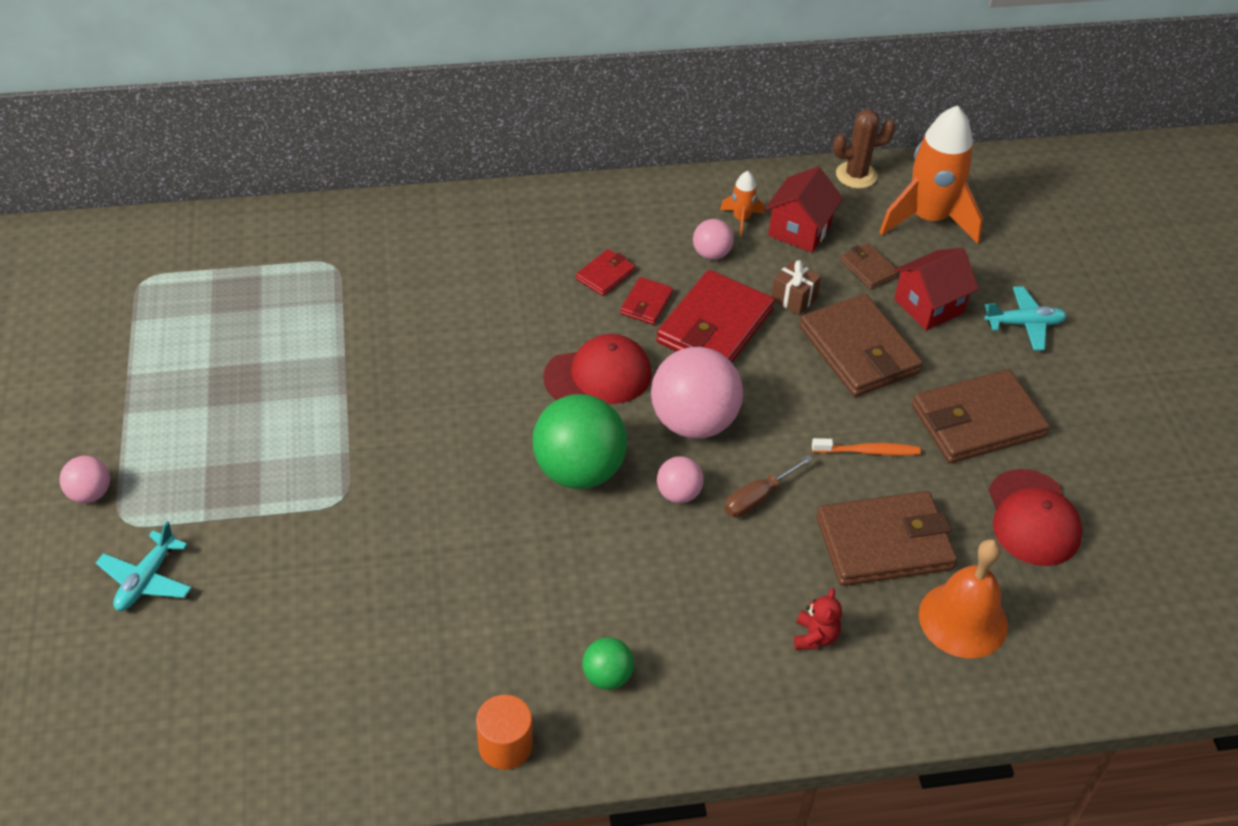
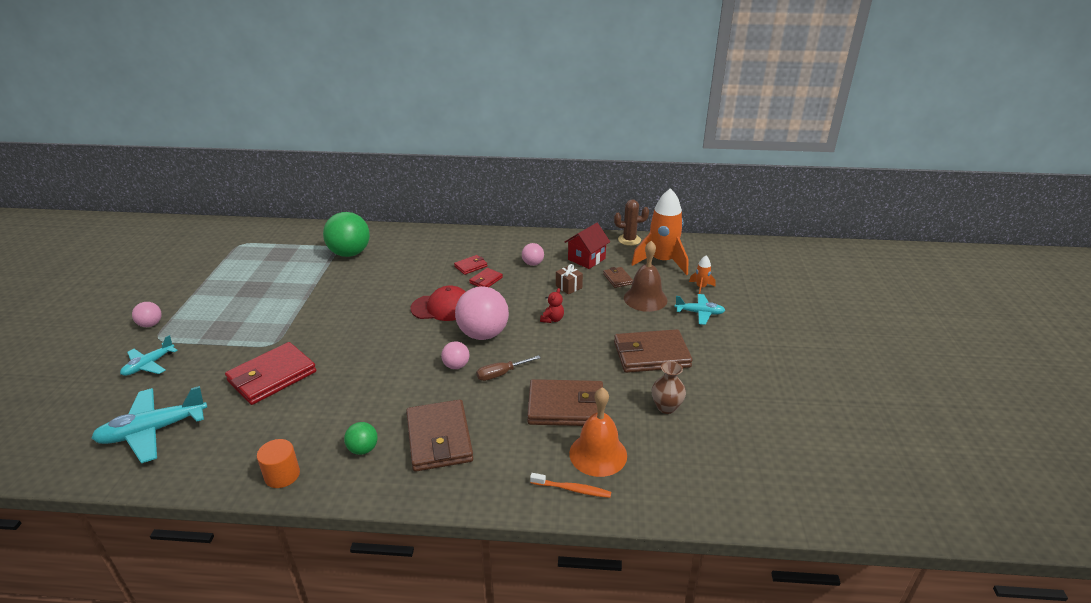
camera: 15 degrees right, 15 degrees down
green ball [533,394,627,489] -> green ball moved to [323,212,370,257]
red wallet [656,270,775,362] -> red wallet moved to [225,342,316,405]
orange rocket [720,171,764,237] -> orange rocket moved to [689,256,716,294]
red teddy bear [794,588,842,650] -> red teddy bear moved to [540,288,564,323]
brown wallet [799,294,923,397] -> brown wallet moved to [406,399,473,472]
orange toothbrush [812,438,921,456] -> orange toothbrush moved to [530,473,611,498]
red house [894,248,979,330] -> brown bell [624,241,668,312]
red cap [989,469,1082,566] -> brown vase [652,361,686,414]
none -> turquoise plane [91,386,207,463]

